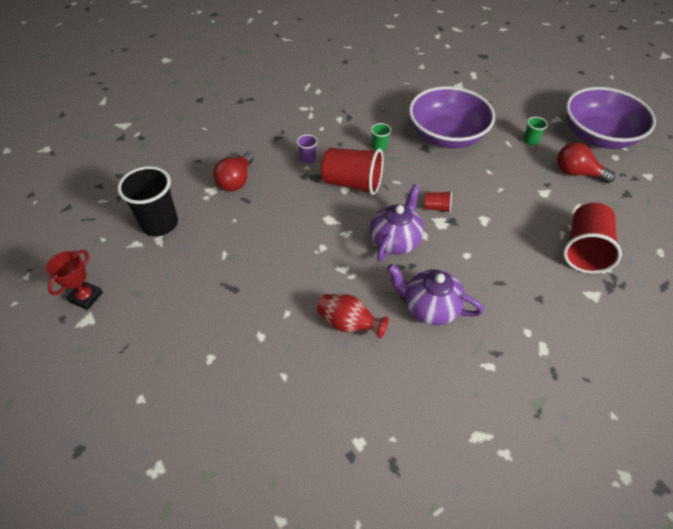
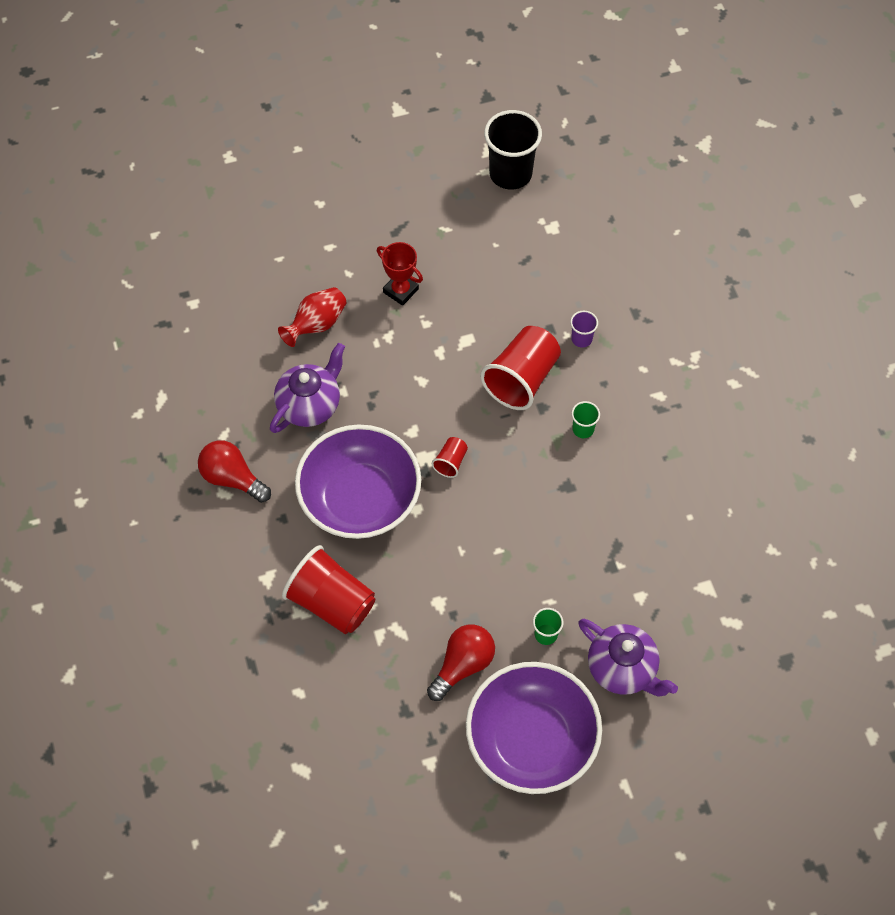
camera: 105 degrees right, 10 degrees up
red trophy [46,250,103,310] -> red trophy moved to [377,242,423,306]
red light bulb [213,152,253,191] -> red light bulb moved to [198,440,271,503]
purple teapot [370,184,424,261] -> purple teapot moved to [578,619,678,697]
purple bowl [409,86,495,148] -> purple bowl moved to [295,424,422,539]

